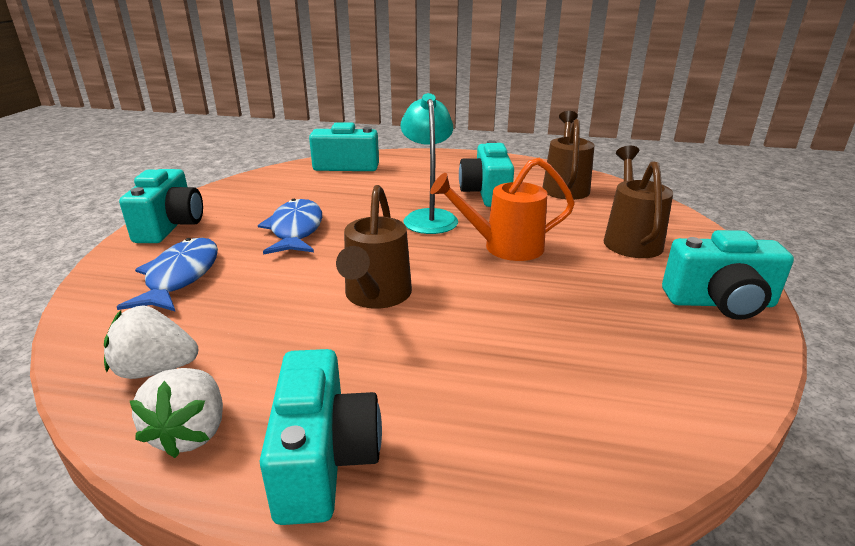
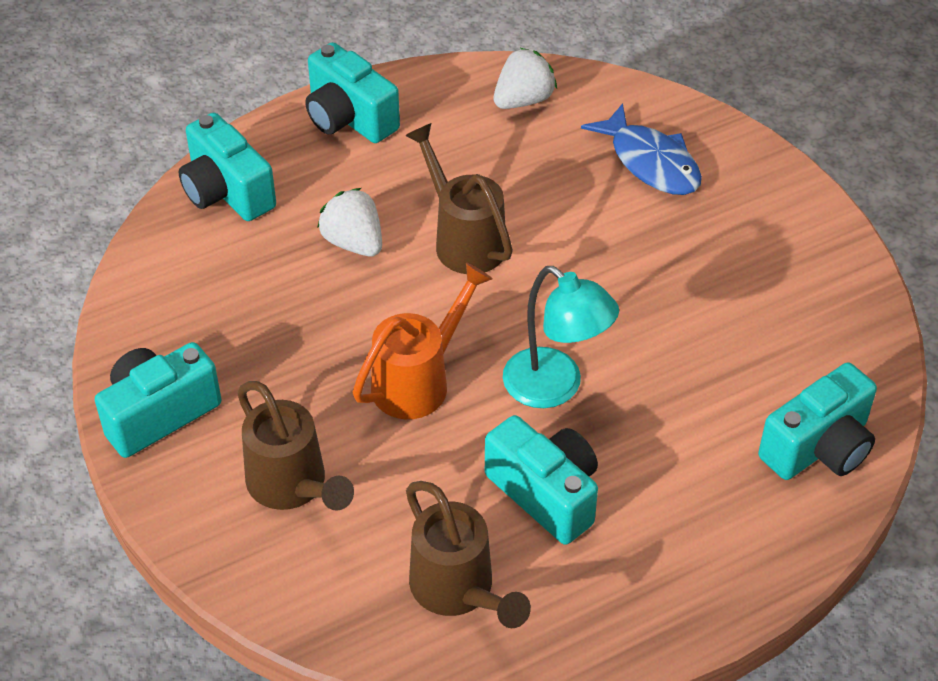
camera: 140 degrees right, 20 degrees up
turquoise camera [119,169,203,243] -> turquoise camera moved to [179,113,276,221]
white strawberry [130,368,223,458] -> white strawberry moved to [317,188,382,256]
blue fish [258,199,322,255] -> none

